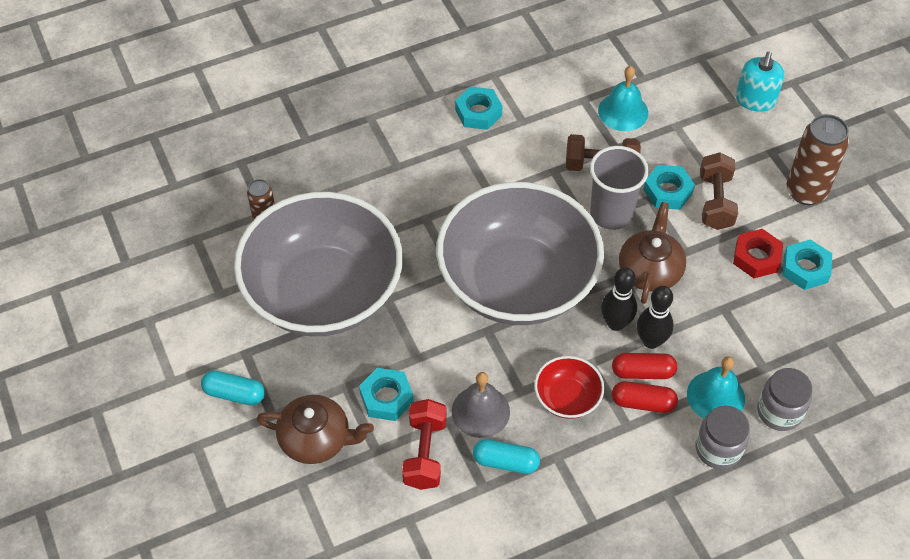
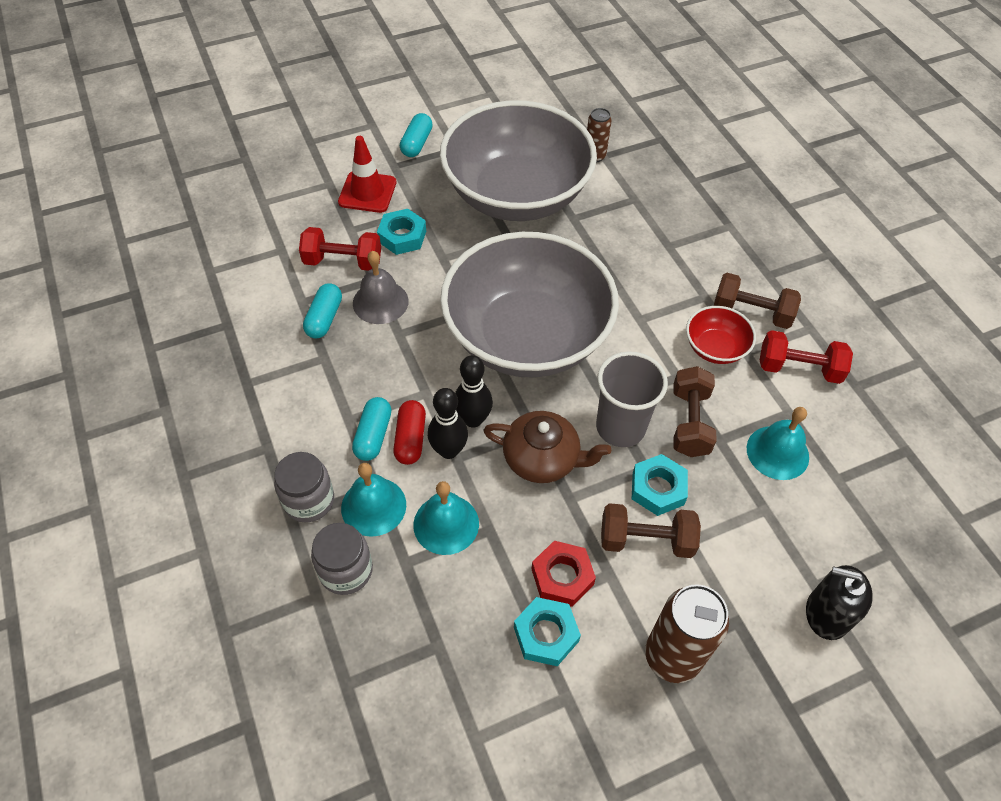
camera: 90 degrees right, 0 degrees up
brown teapot [257,395,374,464] -> red traffic cone [338,136,396,213]
turquoise nut [455,87,503,130] -> brown dumbbell [714,273,801,329]
red bowl [534,356,604,419] -> red bowl moved to [686,306,756,364]
red capsule [612,381,678,413] -> turquoise capsule [352,397,392,461]
turquoise soap dispenser [736,52,784,112] -> black soap dispenser [806,565,873,640]
none -> turquoise bell [413,481,479,555]
none -> red dumbbell [760,330,853,384]

